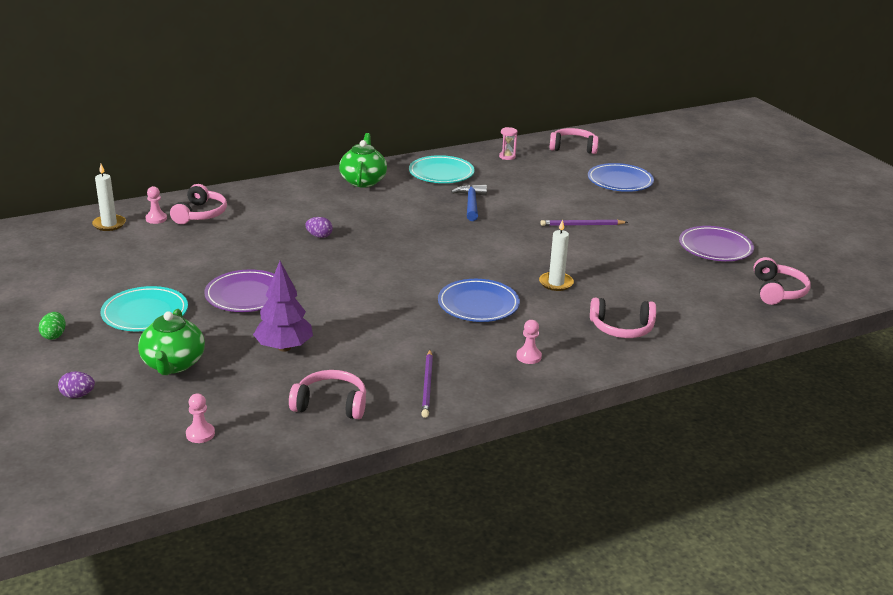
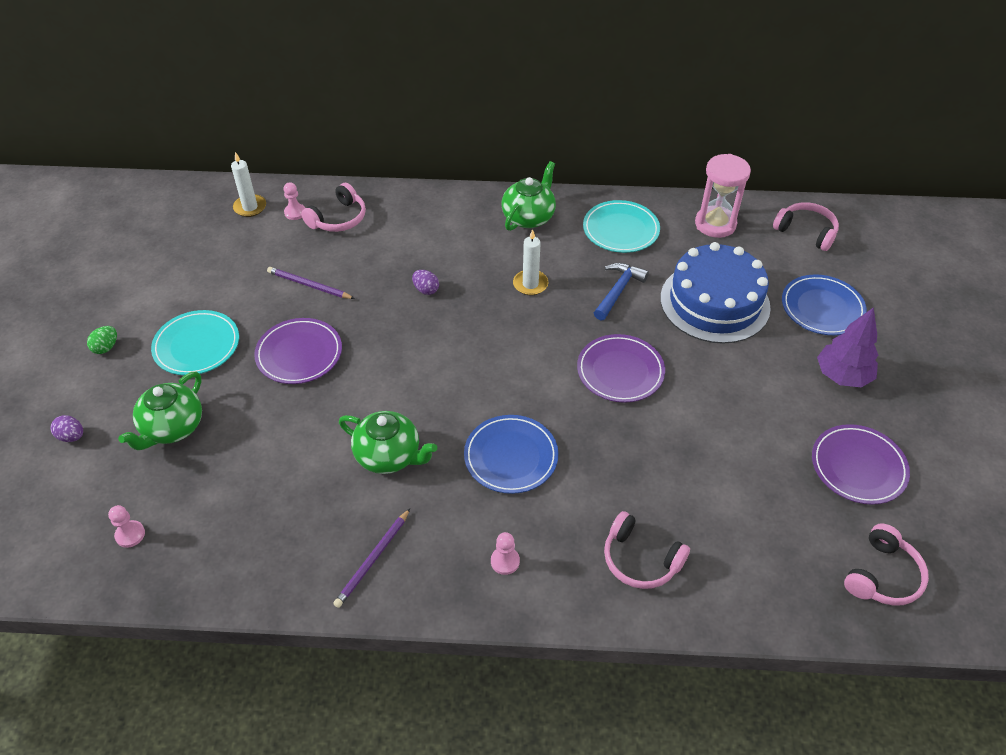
camera: 30 degrees right, 20 degrees up
purple tree [253,261,313,352] -> purple tree moved to [817,307,878,388]
pink headphones [289,370,366,419] -> none
pink hourglass [499,127,517,160] -> pink hourglass [695,154,751,238], size x2.08
white candle [539,219,574,291] -> white candle moved to [513,229,548,295]
purple pencil [540,220,628,226] -> purple pencil moved to [267,267,355,299]
none -> green teapot [339,411,437,474]
none -> purple plate [577,334,665,403]
none -> blue cake [660,242,771,344]

